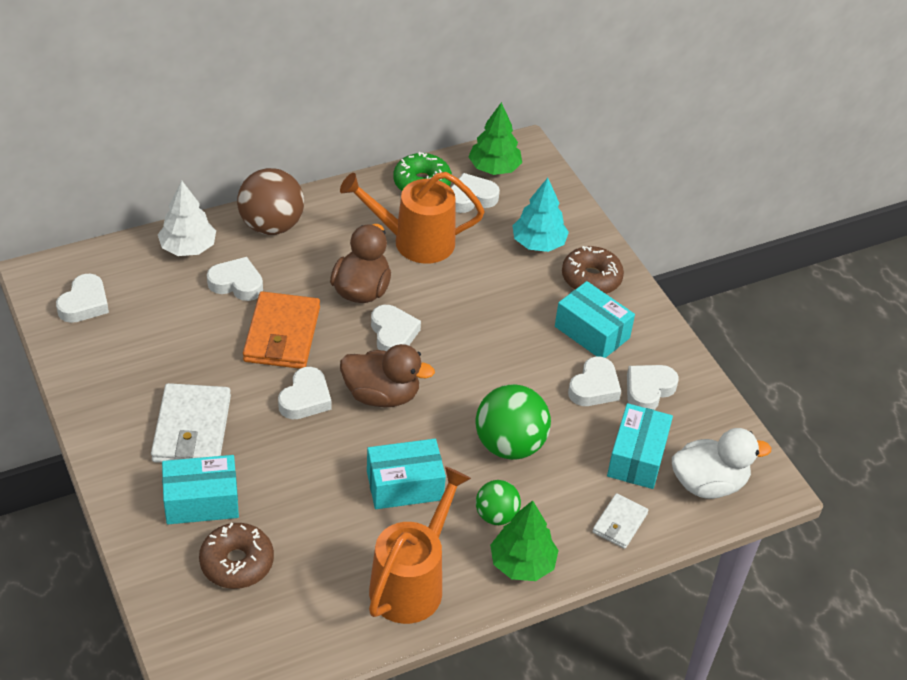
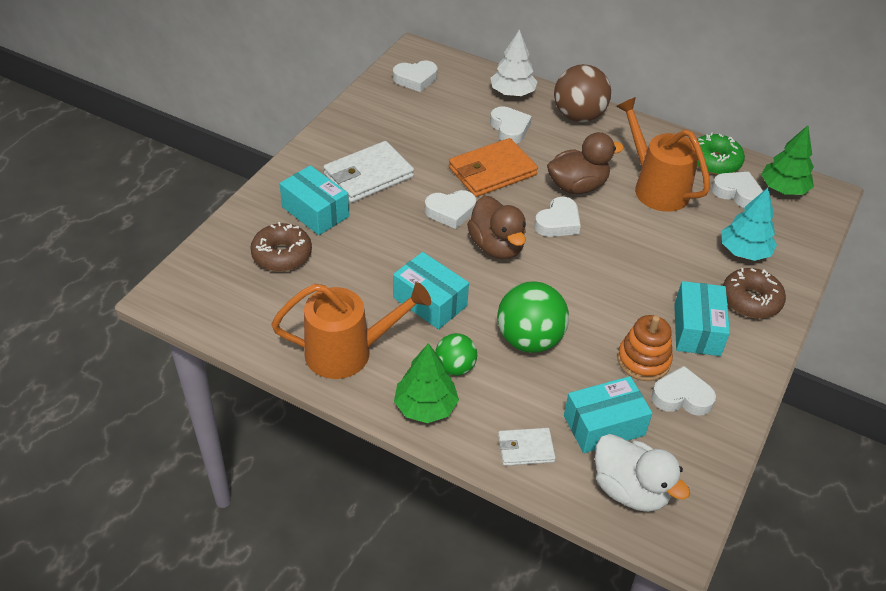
camera: 55 degrees right, 0 degrees up
white heart [568,356,621,406] -> orange stacking toy [617,315,673,381]

